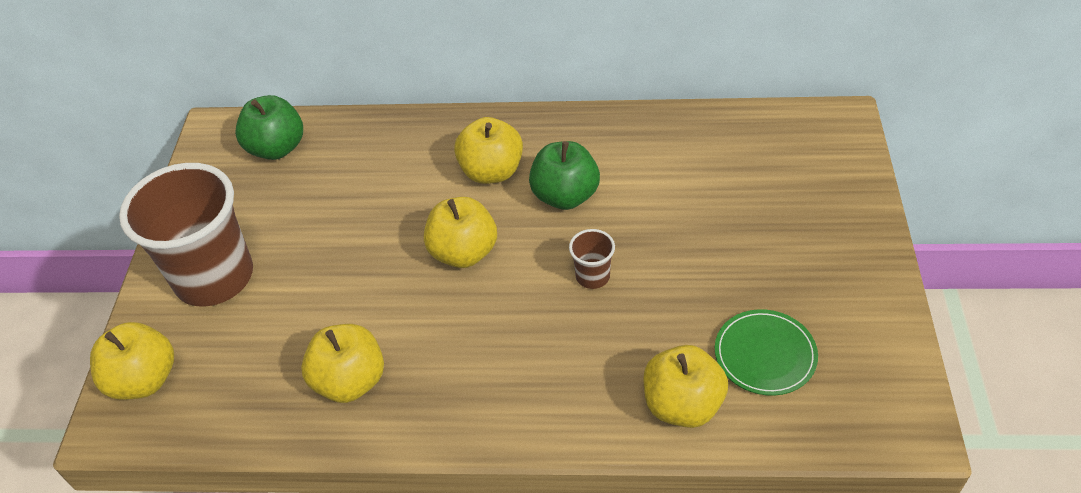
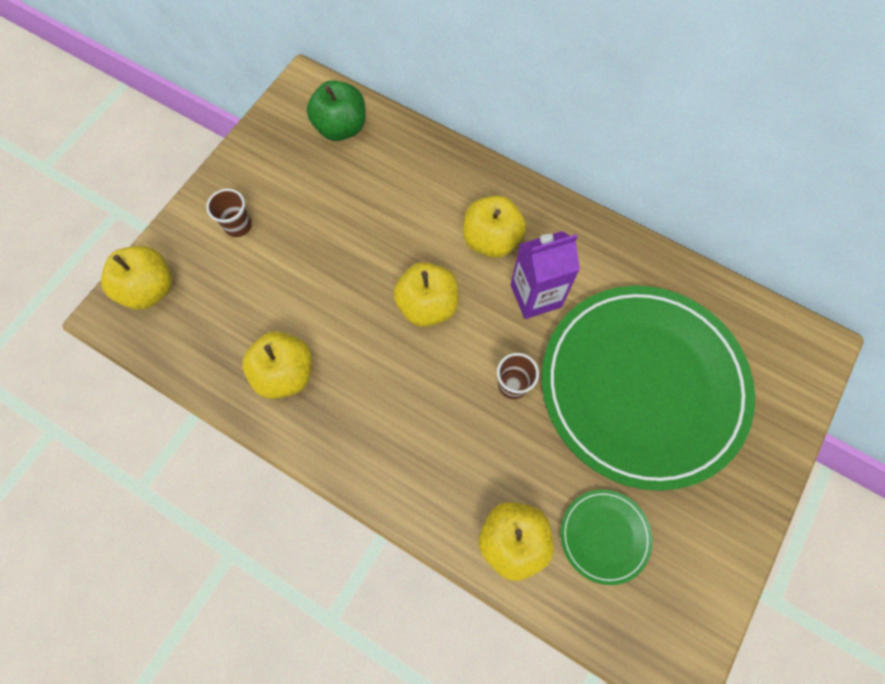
camera: 25 degrees right, 20 degrees up
brown cup [119,163,253,307] -> brown cup [206,189,252,237], size x0.42
green apple [529,141,600,210] -> purple carton [511,231,580,319]
none -> green plate [542,286,755,491]

